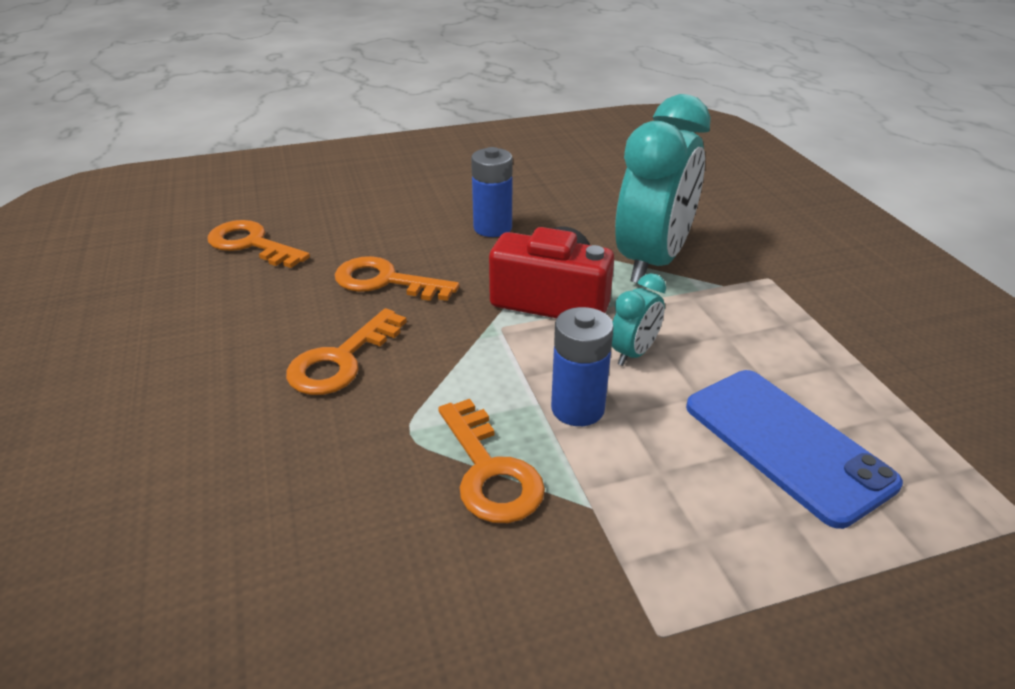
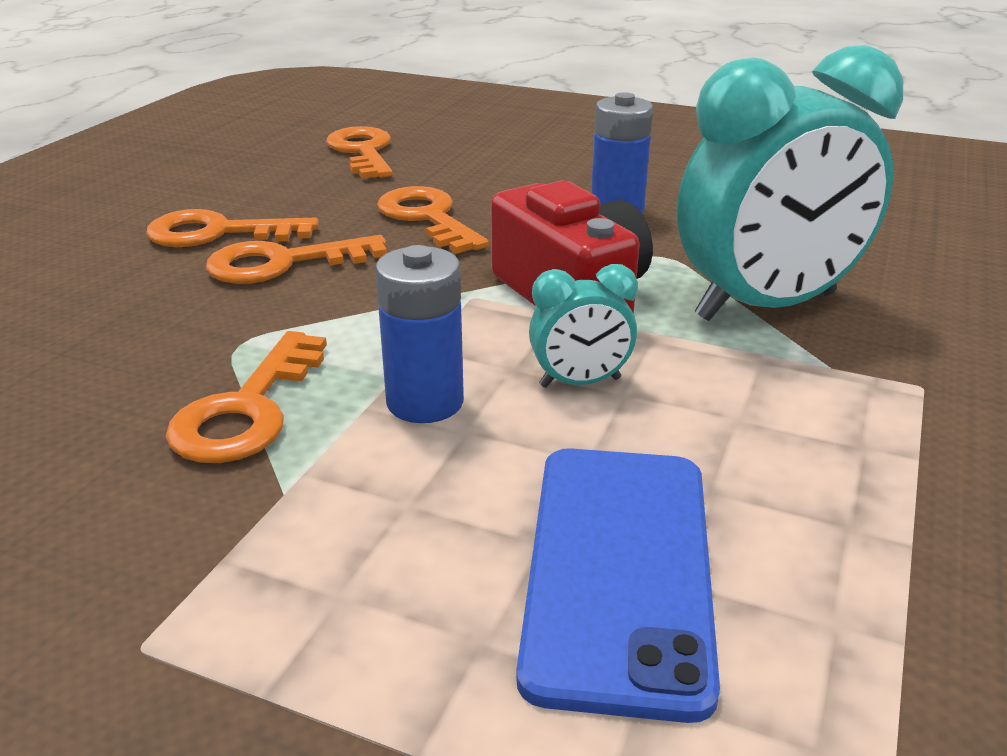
camera: 40 degrees right, 5 degrees down
none -> orange key [146,209,319,247]

